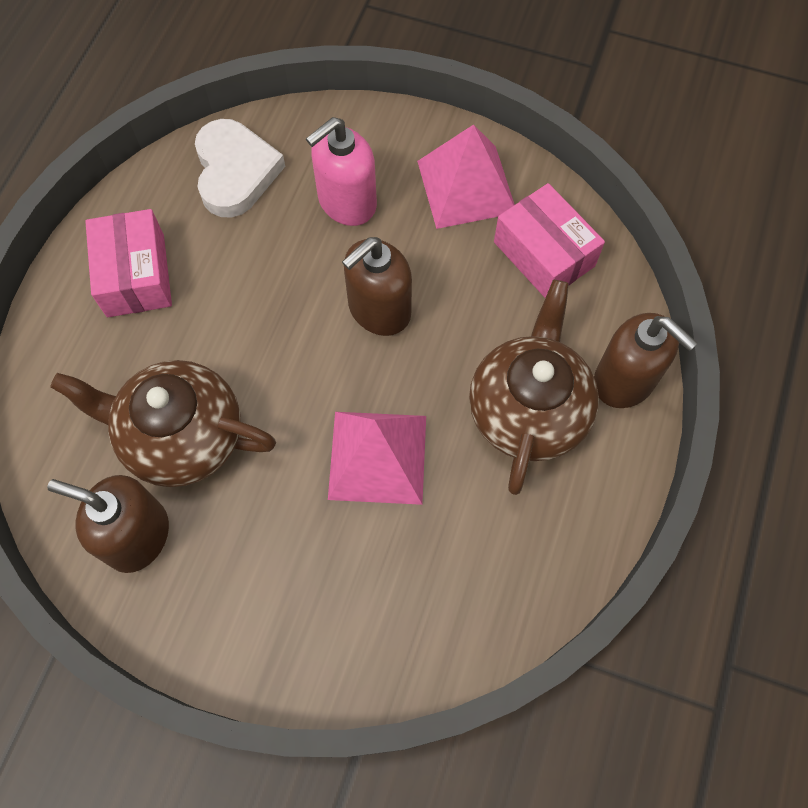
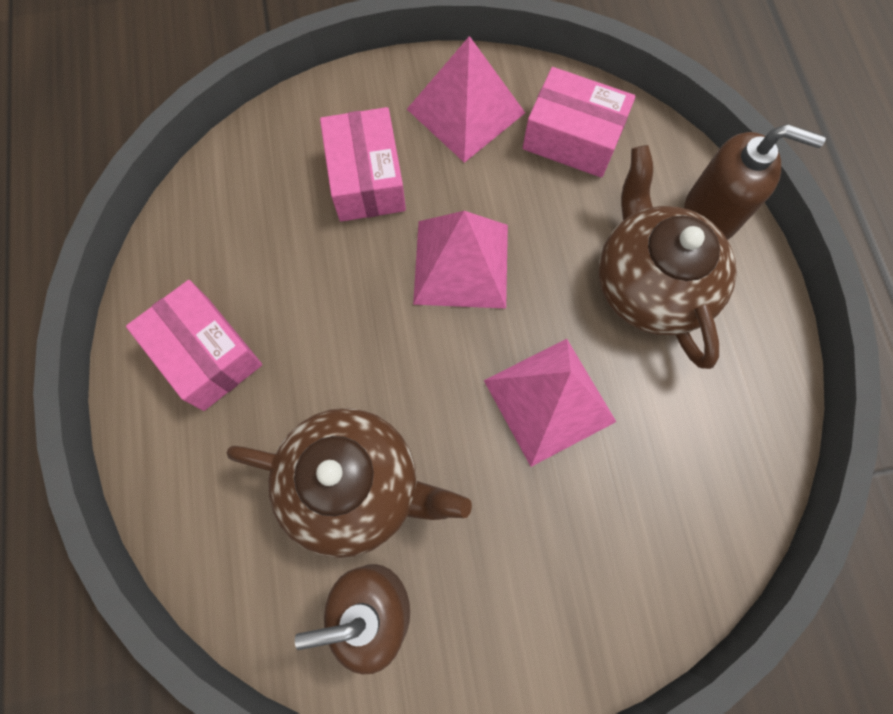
camera: 30 degrees left, 5 degrees up
brown teapot [50,360,276,487] -> brown teapot turned 150 degrees counterclockwise [227,408,472,558]
white heart [195,119,285,218] -> none
pink soap dispenser [306,117,377,226] -> pink box [320,107,406,222]
brown soap dispenser [342,237,412,336] -> pink pyramid [413,211,508,308]

